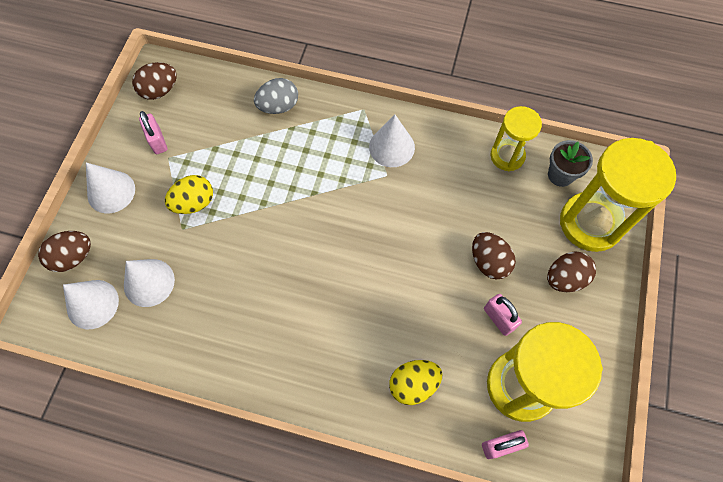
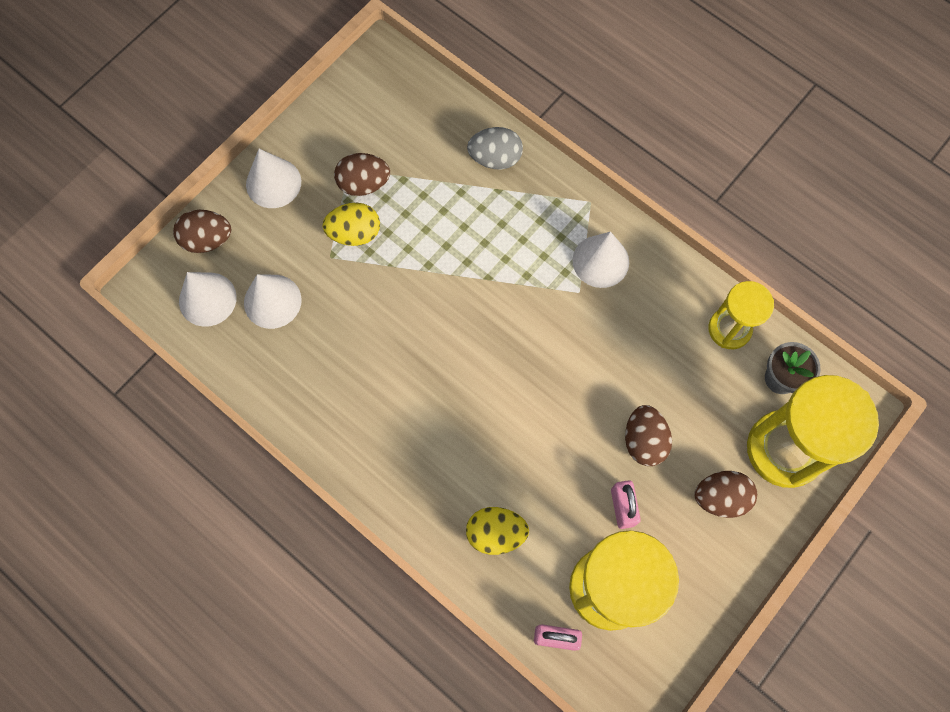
camera: 25 degrees right, 5 degrees up
brown egg [132,62,177,100] -> brown egg moved to [334,153,390,196]
pink padlock [139,111,168,154] -> none

